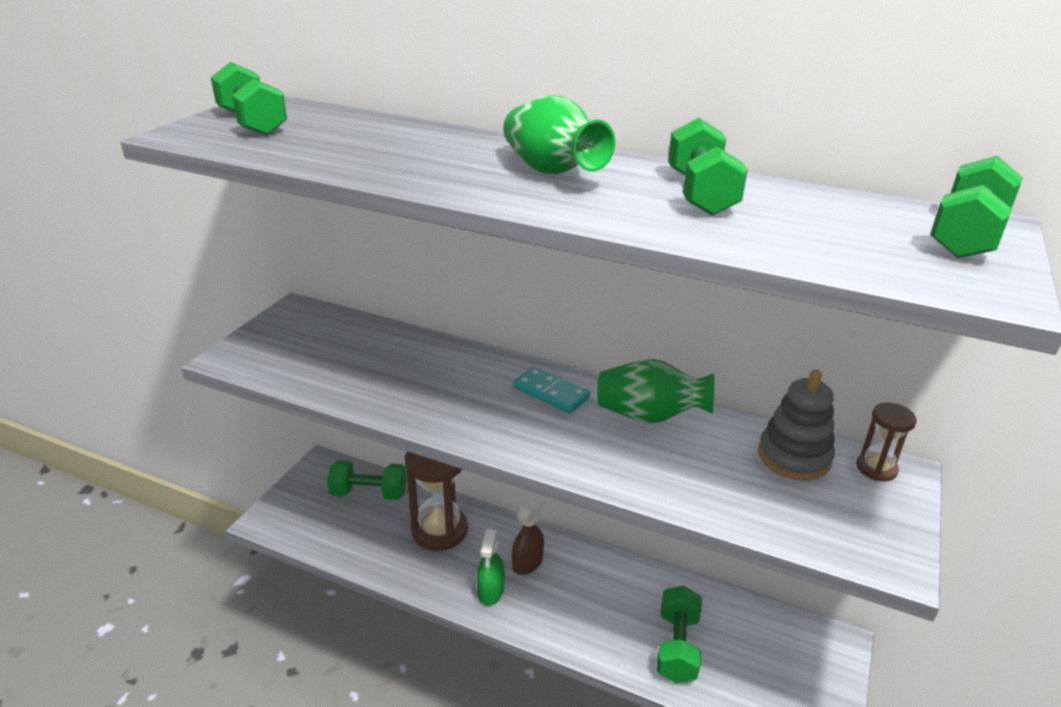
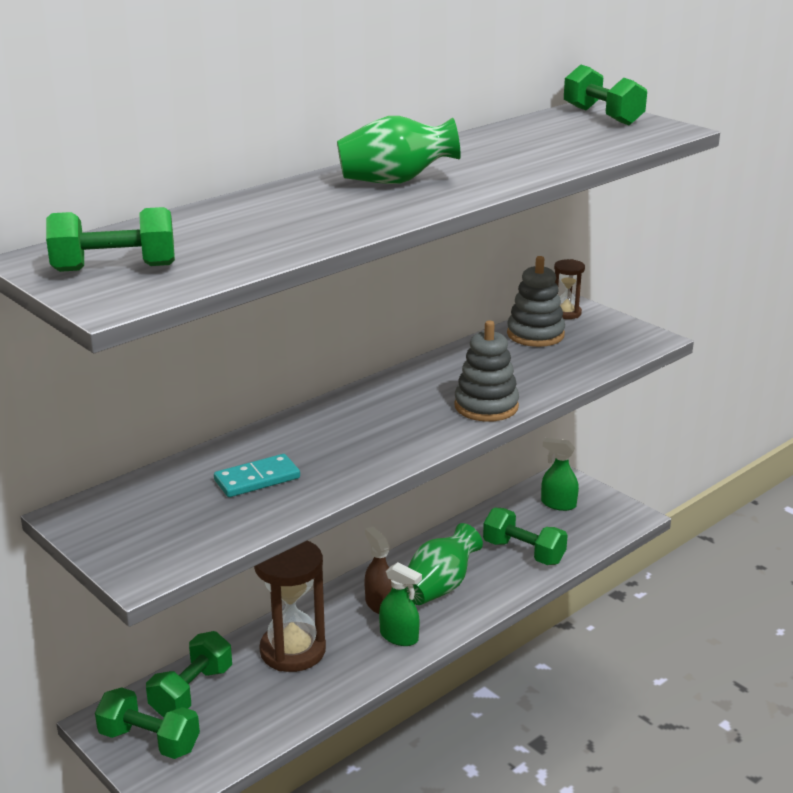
camera: 65 degrees left, 5 degrees down
turquoise domino [513,367,590,414] -> turquoise domino moved to [214,454,300,497]
green vase [597,359,714,423] -> green vase moved to [406,523,483,605]
green dumbbell [668,118,748,215] -> green dumbbell moved to [95,687,200,759]
none -> grey stacking toy [454,321,519,422]
none -> green spray bottle [541,438,579,511]

